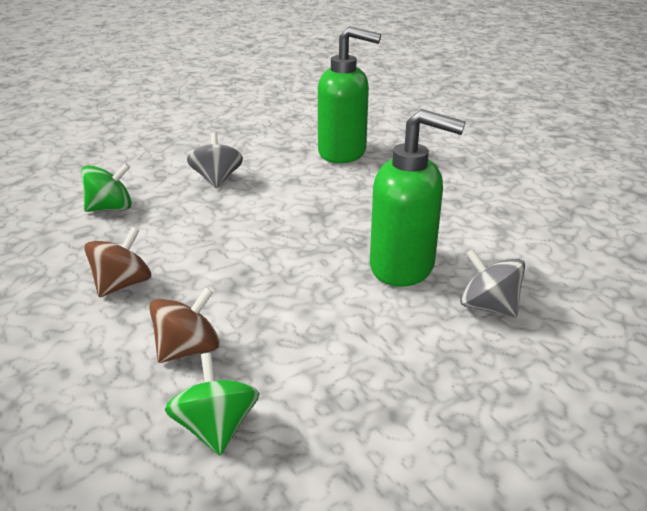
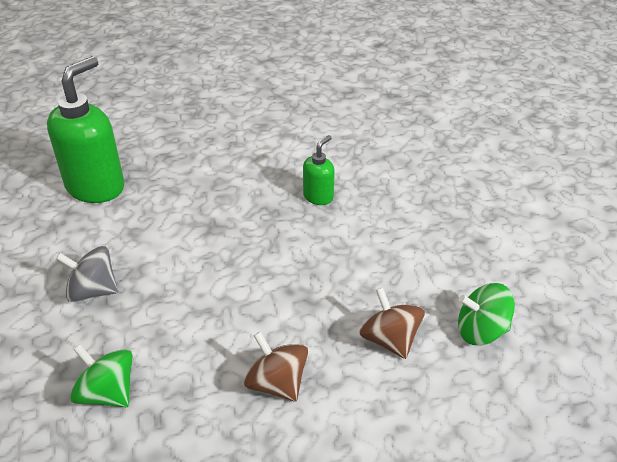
camera: 75 degrees left, 10 degrees up
green spinning top [81,163,132,212] -> green spinning top turned 45 degrees counterclockwise [70,344,133,407]
green soap dispenser [370,109,466,287] -> green soap dispenser [303,135,335,205], size x0.50
grey spinning top [460,249,525,317] -> none

